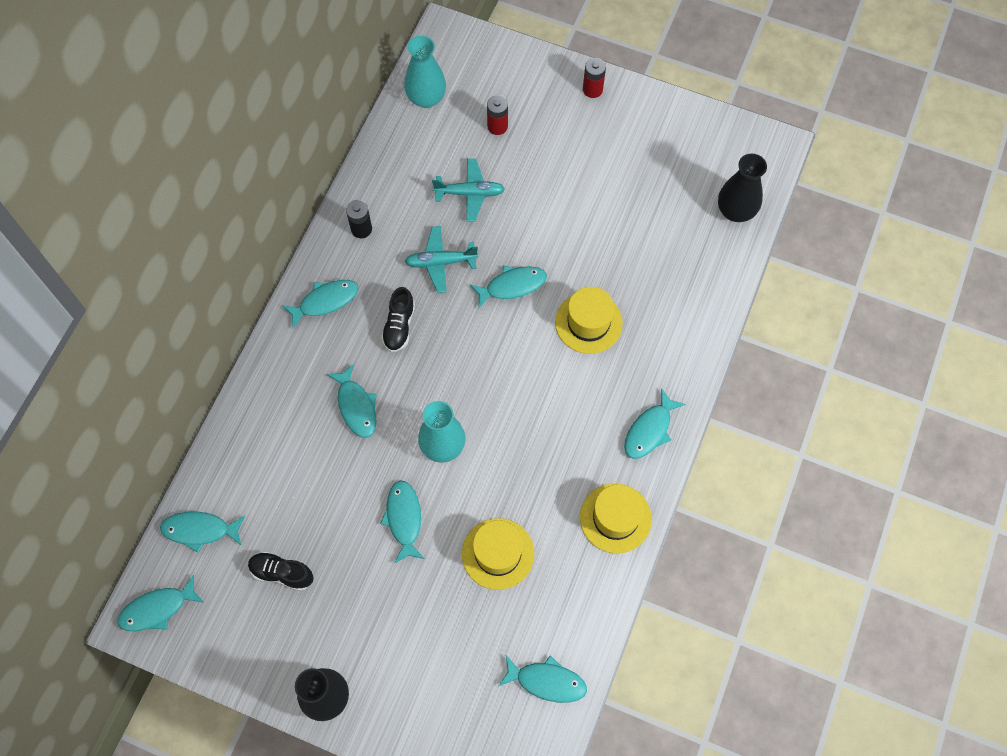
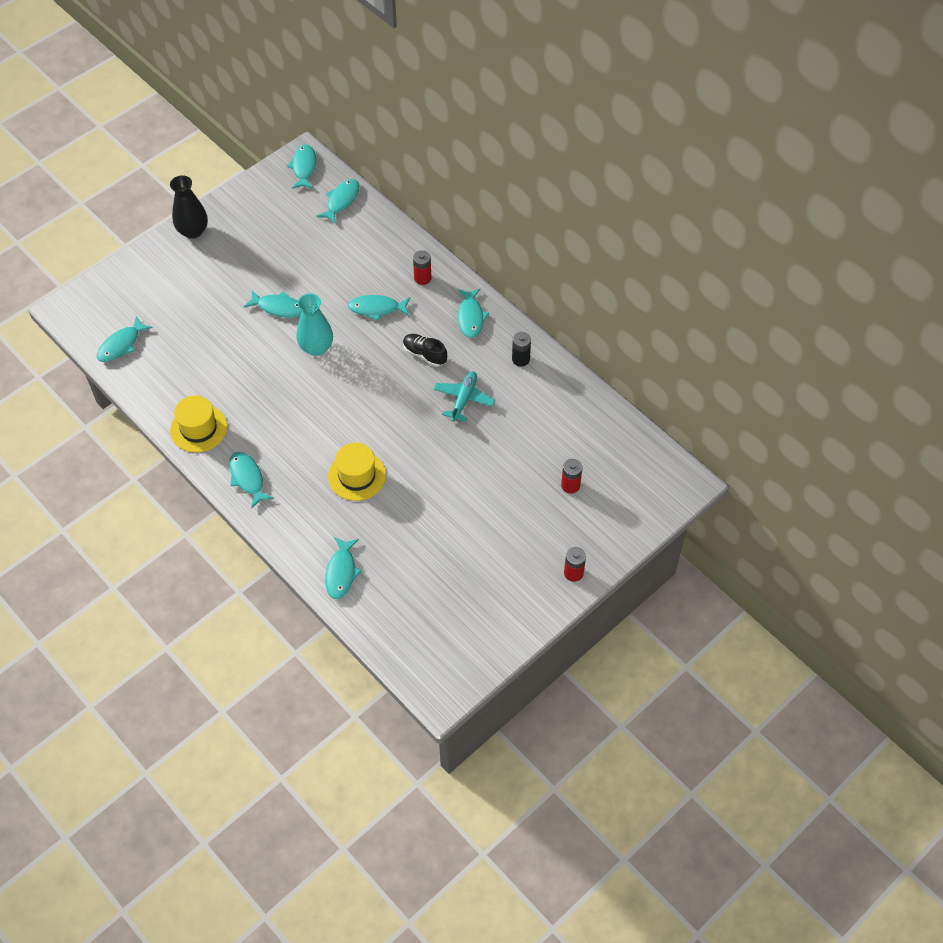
camera: 115 degrees right, 10 degrees down
black shoe [248,551,314,591] -> none
turquoise vase [404,36,446,108] -> none
turquoise plane [432,158,505,222] -> none
yellow hat [462,518,534,590] -> none
turquoise fish [470,266,547,309] -> turquoise fish moved to [325,537,362,599]
black vase [718,154,767,222] -> none
none -> red battery [413,250,431,285]

